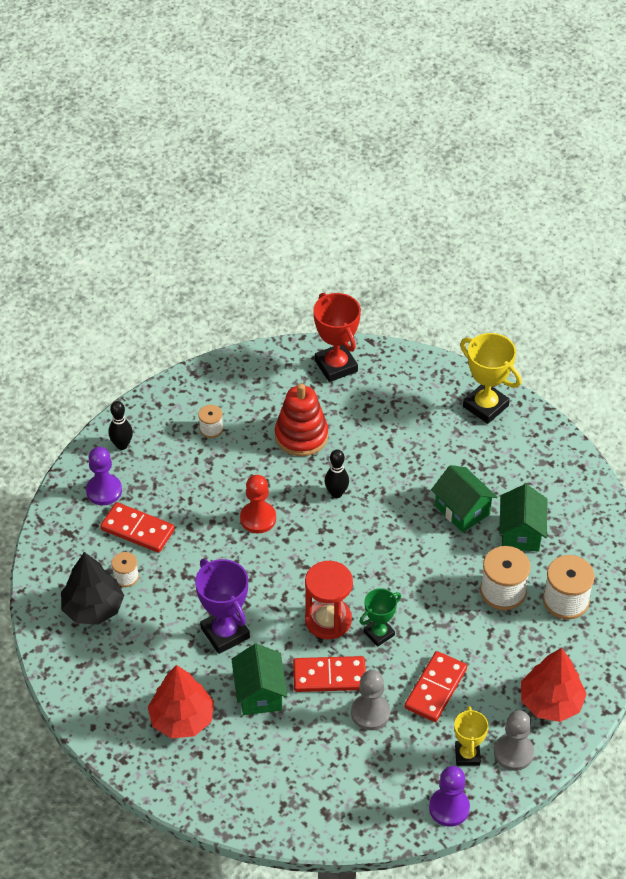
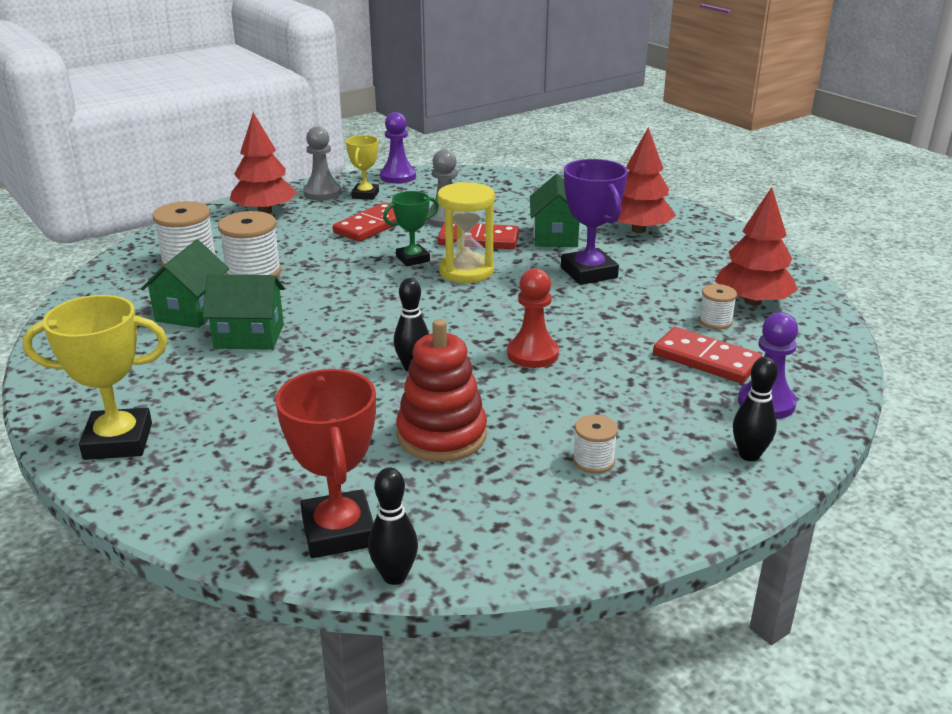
camera: 170 degrees left, 20 degrees down
black tree [61,552,124,625] -> red tree [715,187,798,306]
red hourglass [305,561,353,639] -> yellow hourglass [437,182,495,283]
green house [431,465,497,533] -> green house turned 60 degrees counterclockwise [203,274,285,350]
yellow trophy [460,333,522,424] -> yellow trophy turned 60 degrees counterclockwise [22,295,168,460]
none -> black bowling pin [368,467,418,585]

